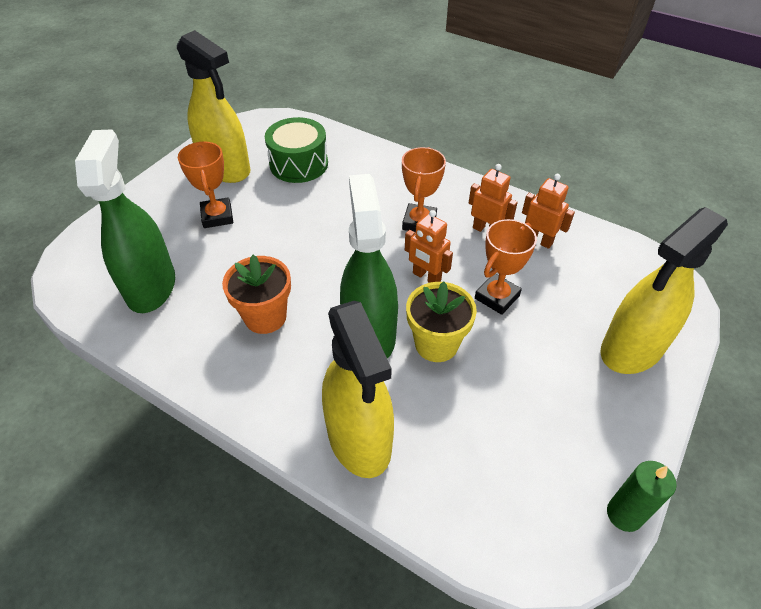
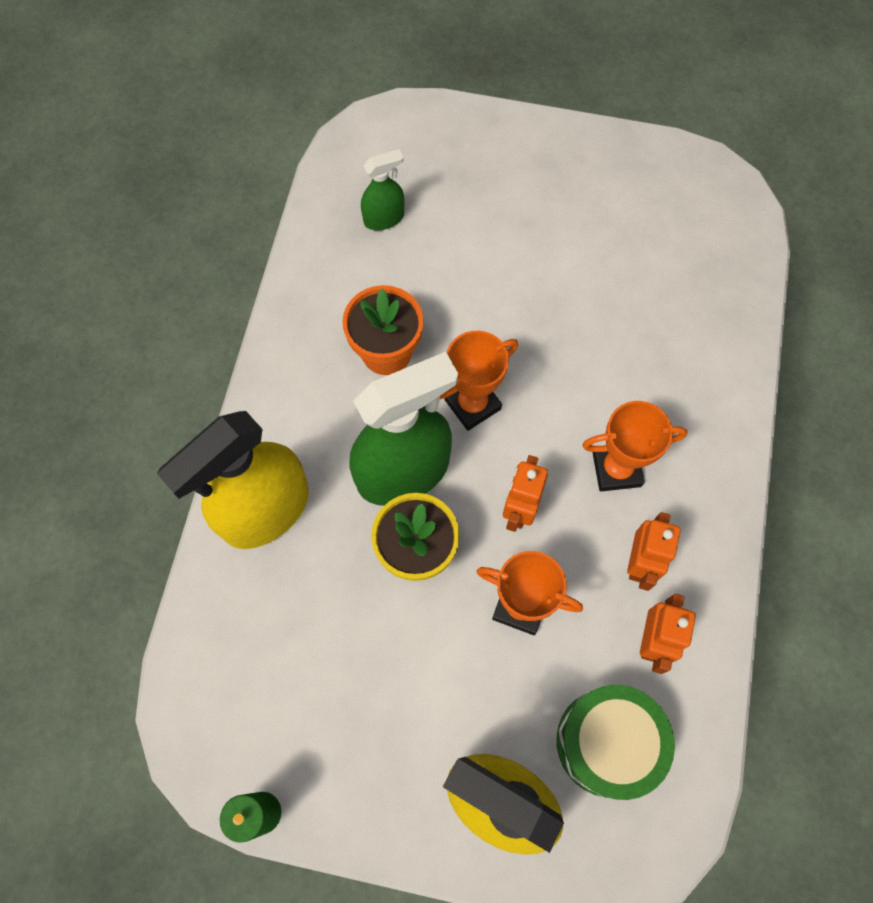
camera: 70 degrees right, 20 degrees up
green spray bottle [75,129,175,313] -> green spray bottle [361,149,404,230], size x0.48
yellow spray bottle [177,30,251,183] -> none
orange trophy [178,141,233,228] -> orange trophy moved to [440,331,518,431]
green drum [265,117,328,183] -> green drum moved to [557,685,675,800]

